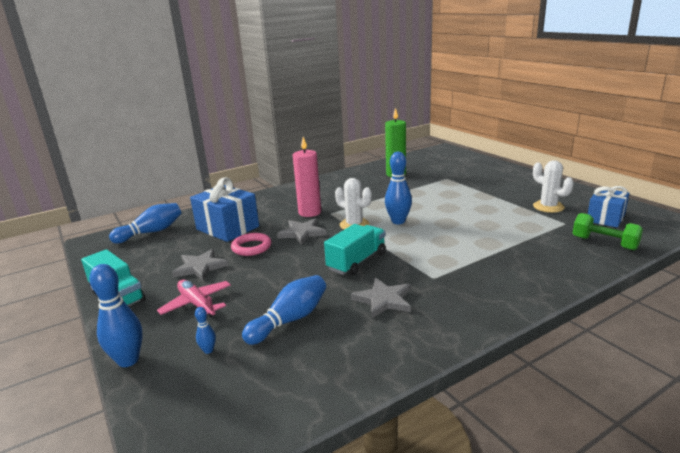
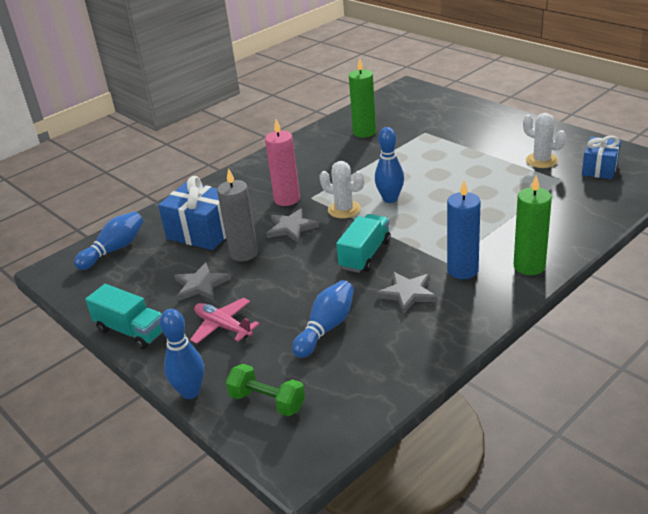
camera: 10 degrees left, 10 degrees up
blue bowling pin [195,307,216,354] -> none
pink ring [231,233,271,256] -> grey candle [217,168,258,261]
green dumbbell [573,213,643,250] -> green dumbbell moved to [226,364,305,416]
none -> blue candle [447,180,481,279]
none -> green candle [514,175,552,275]

